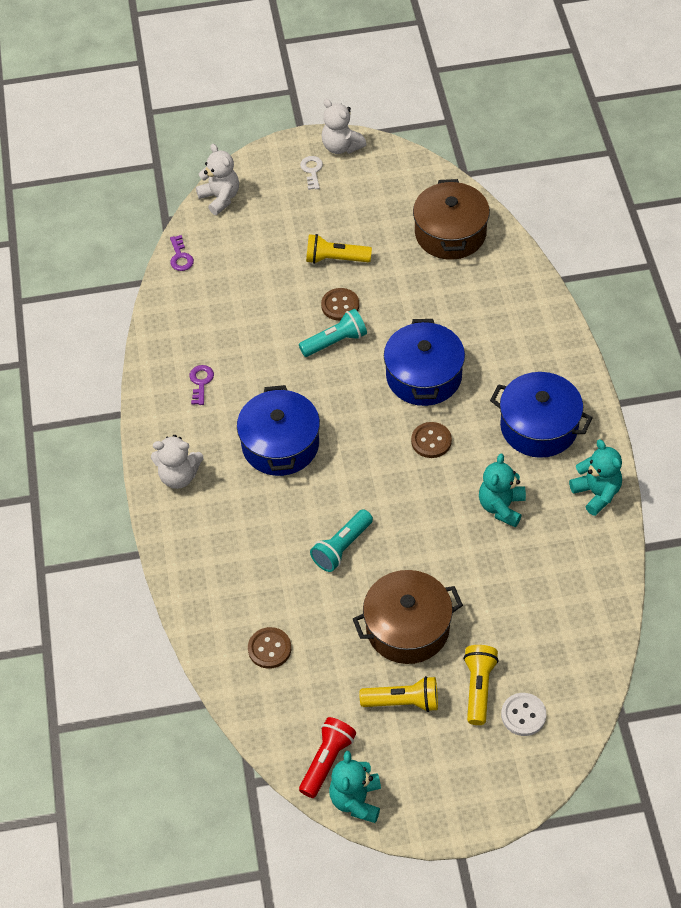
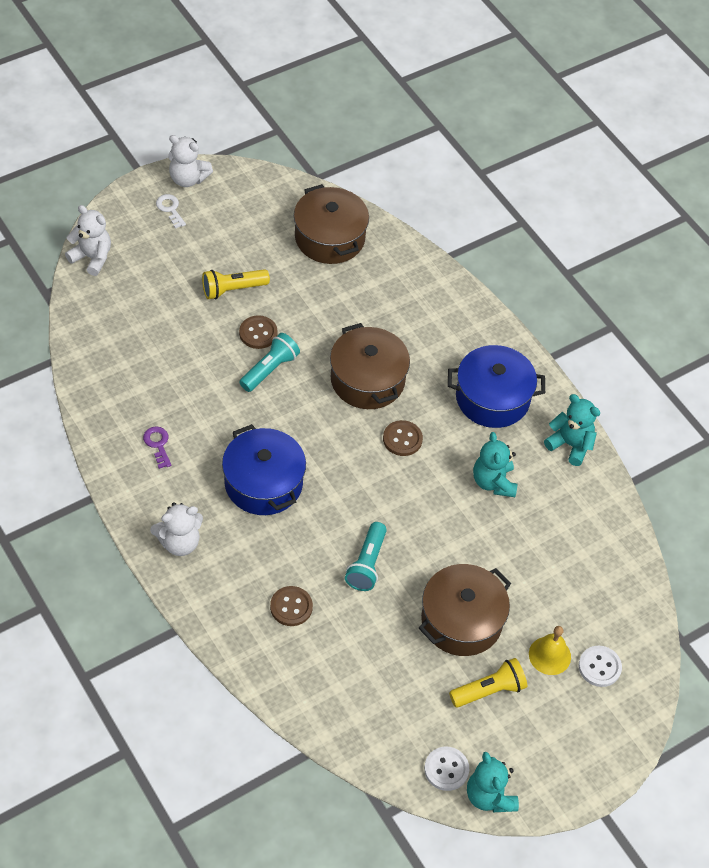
camera: 30 degrees left, 0 degrees up
purple key [170,235,194,271] -> none
brown button [248,627,291,669] -> brown button moved to [270,586,313,626]
red flashlight [299,717,356,798] -> white button [424,747,469,791]
blue pot [384,319,465,406] -> brown pot [330,323,410,409]
yellow flashlight [463,645,499,725] -> yellow bell [529,626,571,675]

